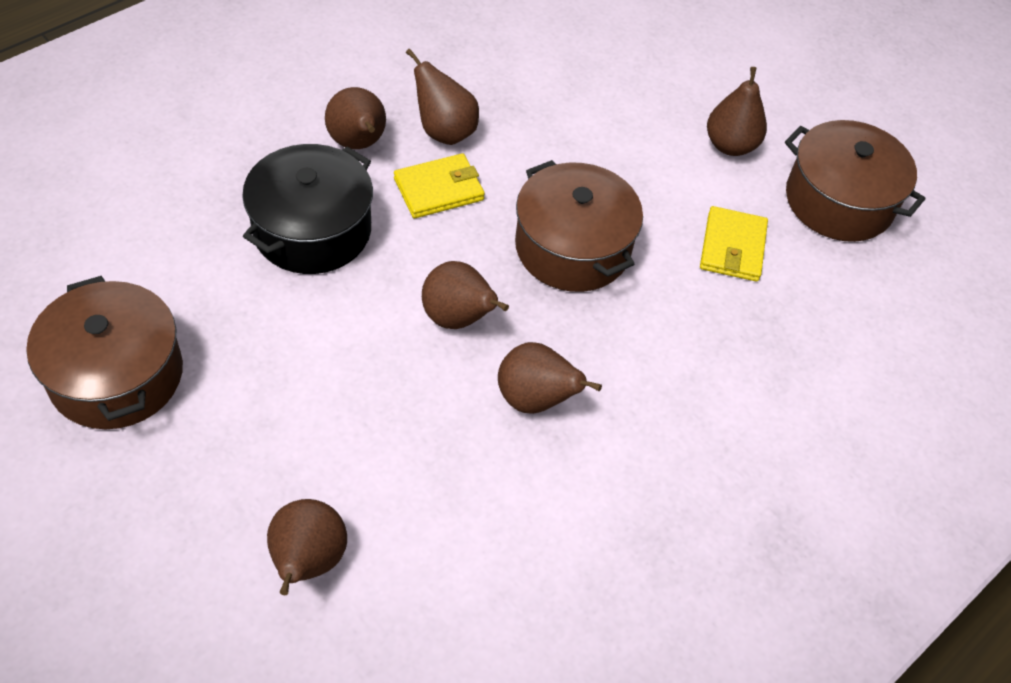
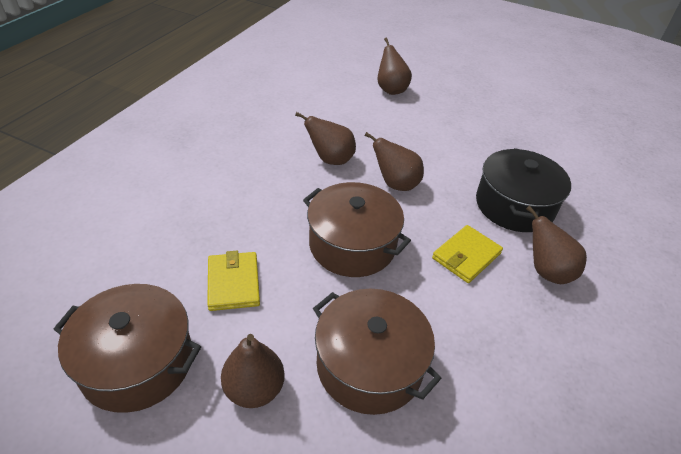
camera: 160 degrees right, 10 degrees down
brown pot [26,276,183,429] -> brown pot moved to [313,289,442,415]
brown pear [406,49,479,145] -> none

